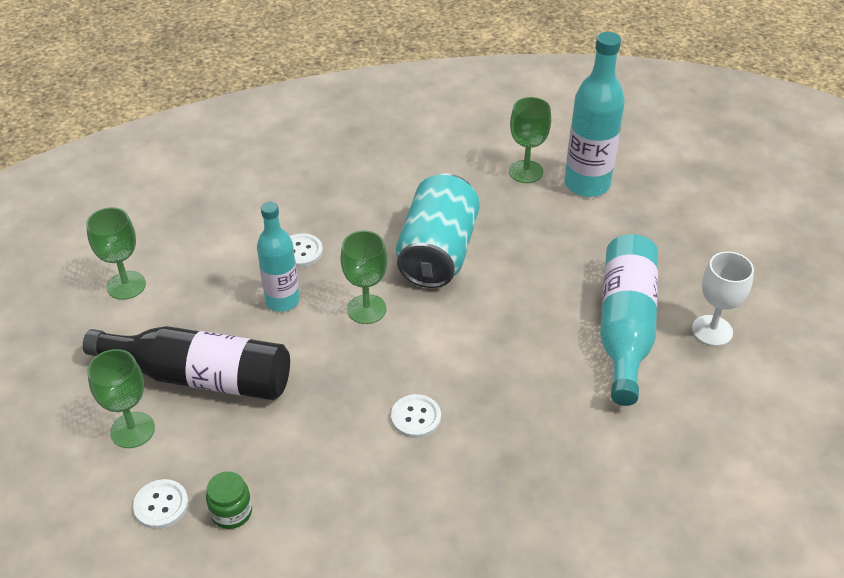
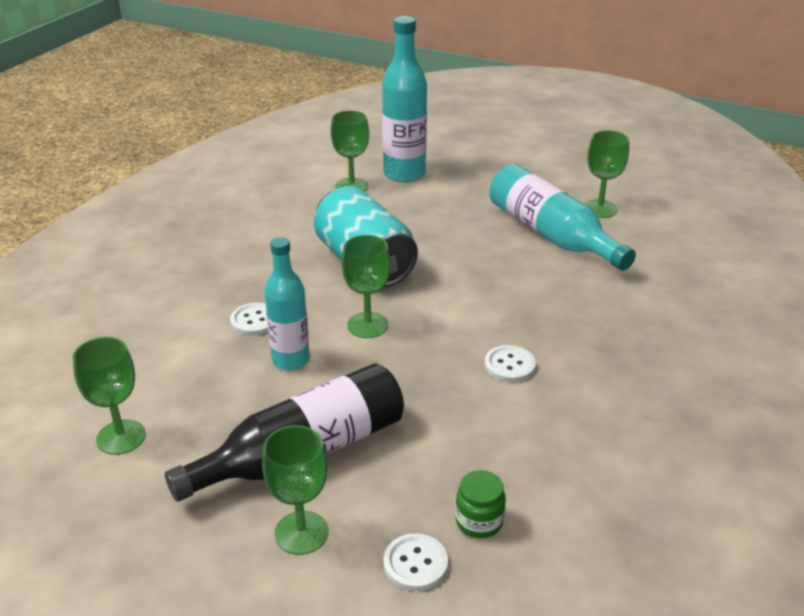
camera: 45 degrees left, 10 degrees down
white goblet [692,251,754,346] -> green goblet [584,130,629,218]

